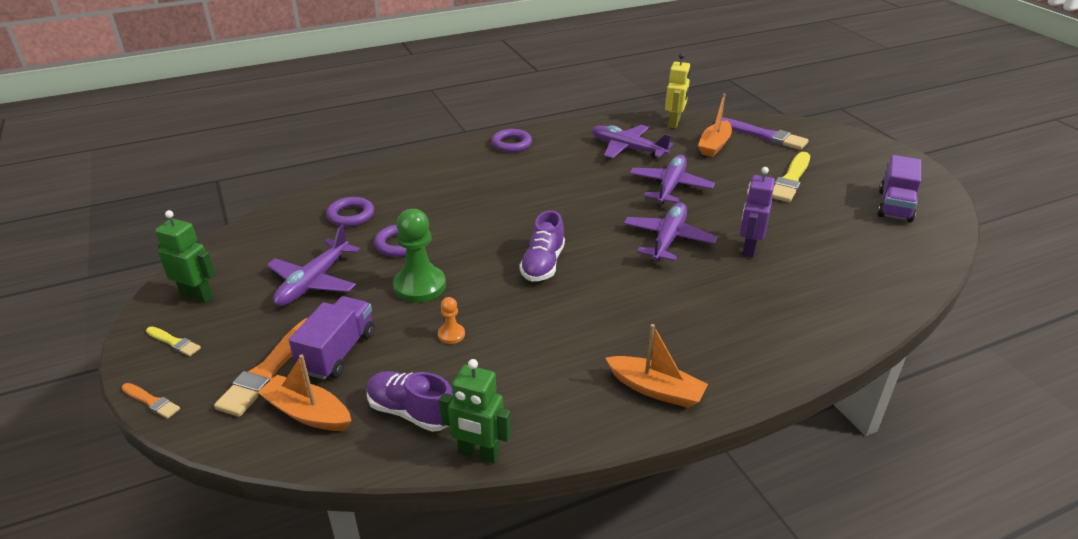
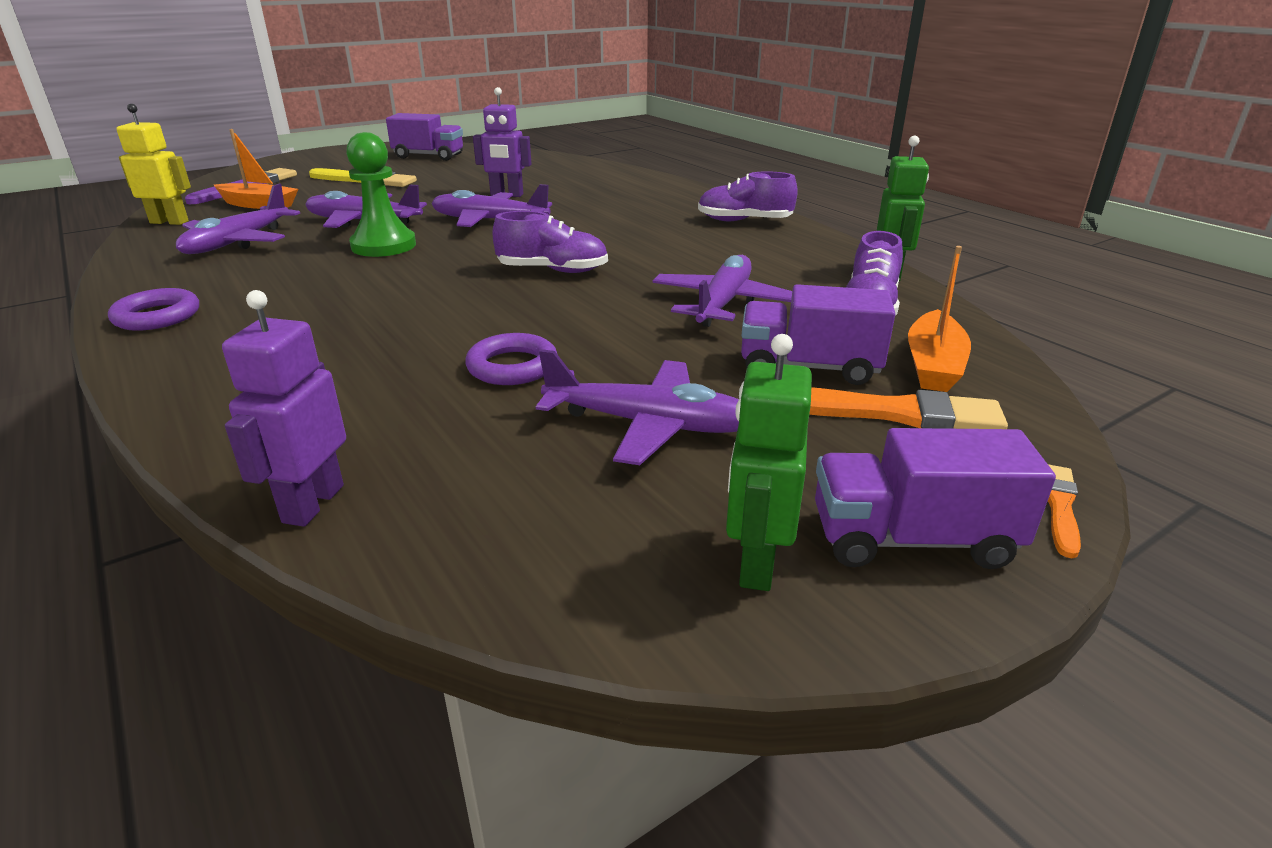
camera: 100 degrees left, 5 degrees down
yellow brush [146,326,201,356] -> purple truck [815,428,1056,569]
purple ring [326,197,374,227] -> none
green pawn [393,209,446,303] -> green pawn moved to [346,132,416,257]
orange pawn [438,297,465,344] -> purple plane [653,255,792,327]
orange boat [606,324,708,408] -> purple shoe [698,171,798,221]
none -> purple robot [222,290,346,527]

